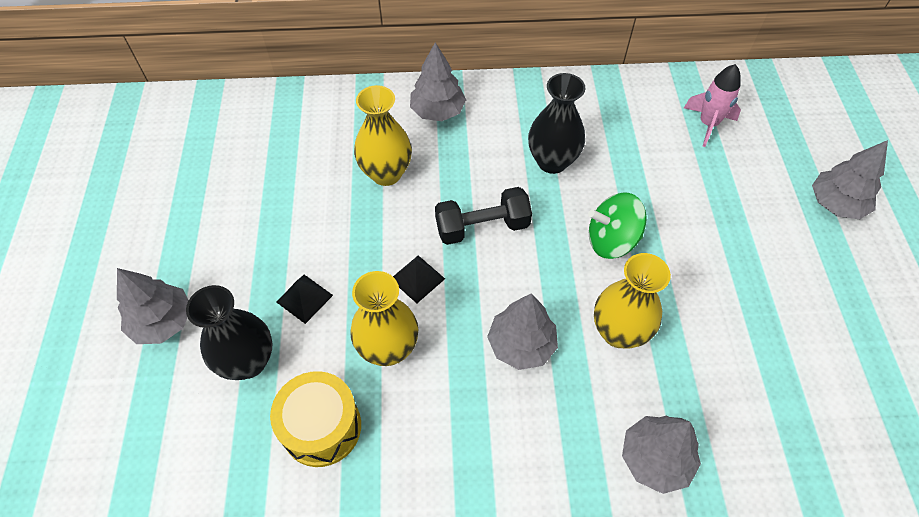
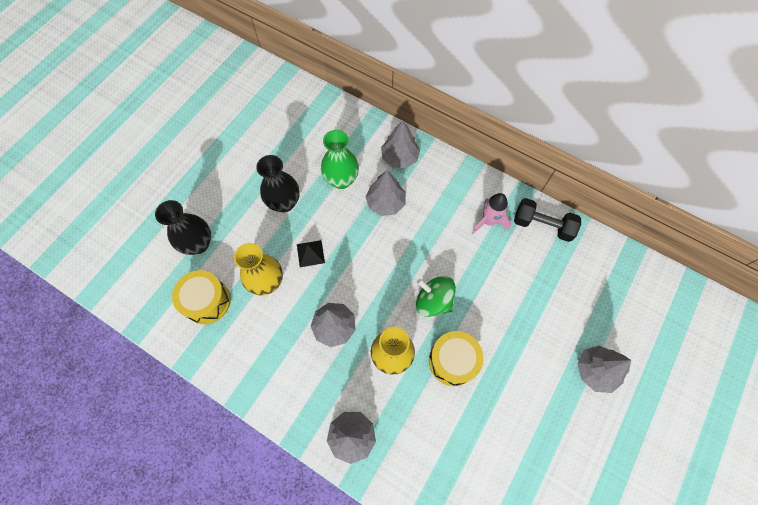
camera: 35 degrees right, 10 degrees up
grey tree [117,268,189,344] -> grey tree moved to [365,170,406,216]
black pyramid [277,275,333,324] -> none
yellow vase [354,85,412,186] -> green vase [321,130,359,189]
black dumbbell [435,187,532,245] -> black dumbbell moved to [514,198,581,242]
black vase [528,73,585,174] -> black vase moved to [256,155,300,212]
pink rocket [684,64,741,147] -> pink rocket moved to [472,193,511,234]
none -> yellow drum [429,331,484,386]

